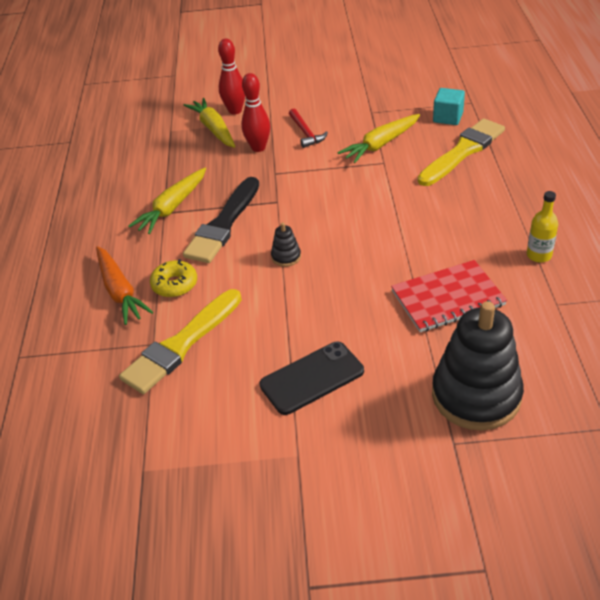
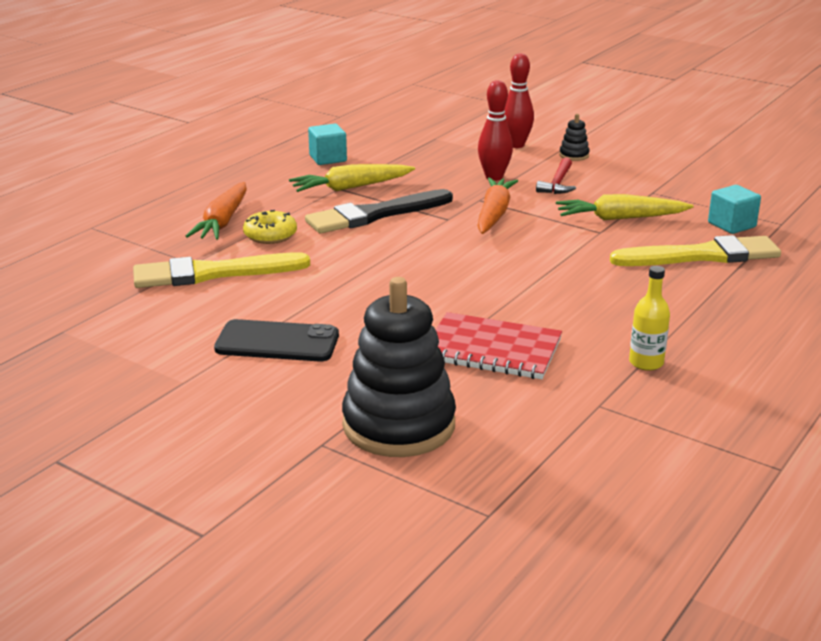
camera: 35 degrees right, 15 degrees down
yellow carrot [184,98,235,148] -> none
black stacking toy [271,222,301,267] -> black stacking toy moved to [559,114,590,161]
none -> turquoise cube [308,124,347,165]
none -> orange carrot [477,177,518,234]

